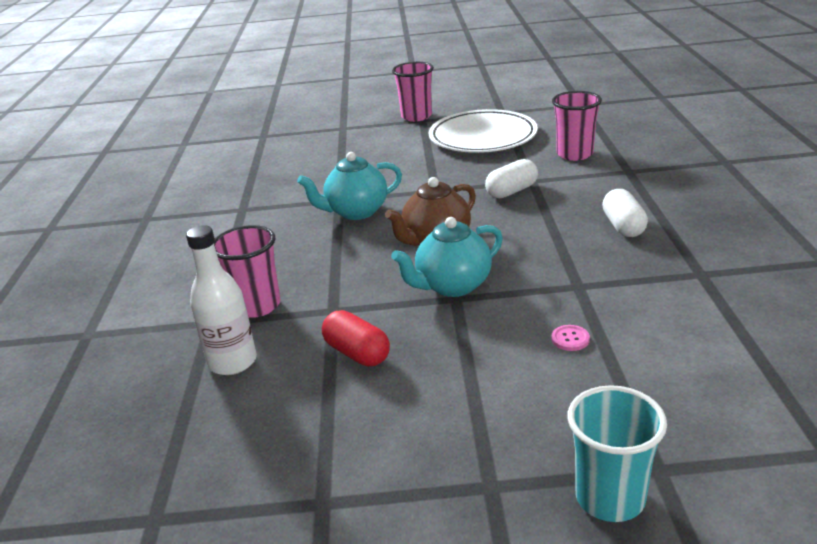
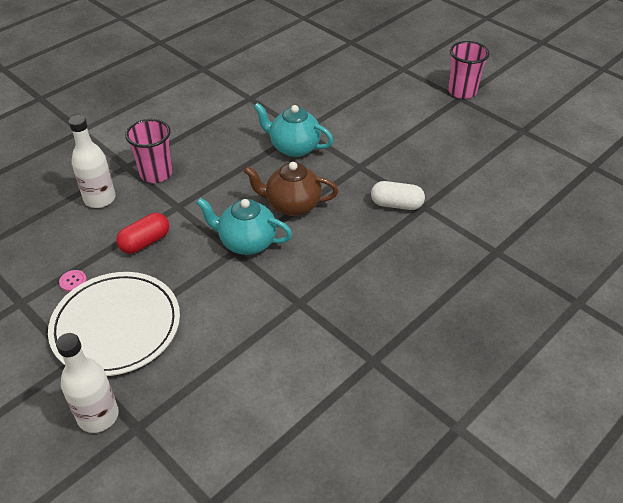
camera: 45 degrees right, 15 degrees up
red capsule [322,310,390,367] -> red capsule turned 45 degrees clockwise [116,213,169,254]
white plate [429,109,538,153] -> white plate moved to [48,272,180,376]
pink button [551,325,590,351] -> pink button moved to [59,270,87,292]
pink cup [552,91,602,161] -> none
turquoise cup [567,385,667,522] -> white bottle [56,333,119,433]
white capsule [602,189,648,237] -> none

